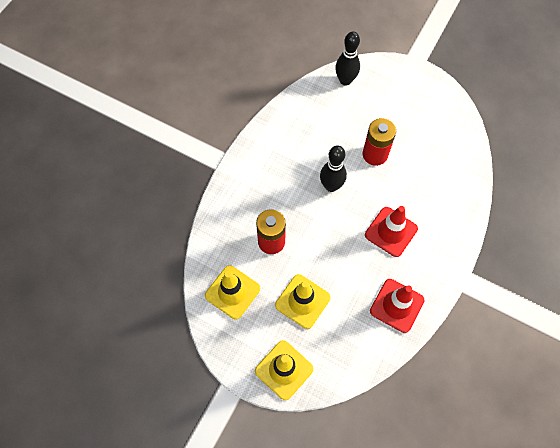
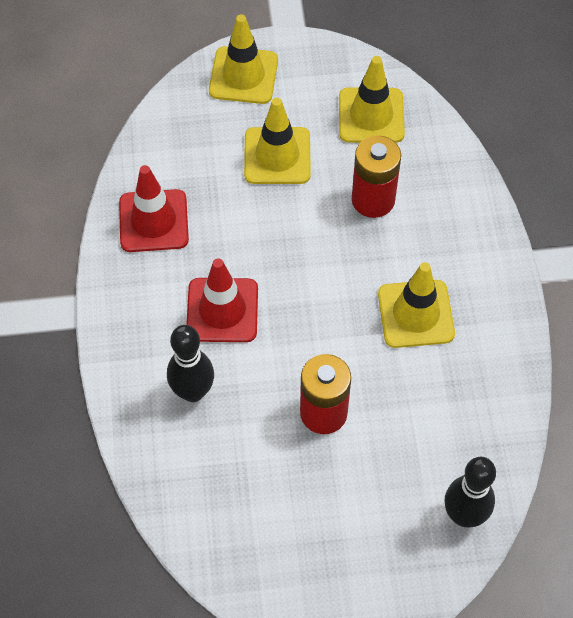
camera: 145 degrees right, 5 degrees down
black bowling pin [320,145,347,192] -> black bowling pin moved to [167,325,214,402]
none -> yellow traffic cone [378,262,455,348]

